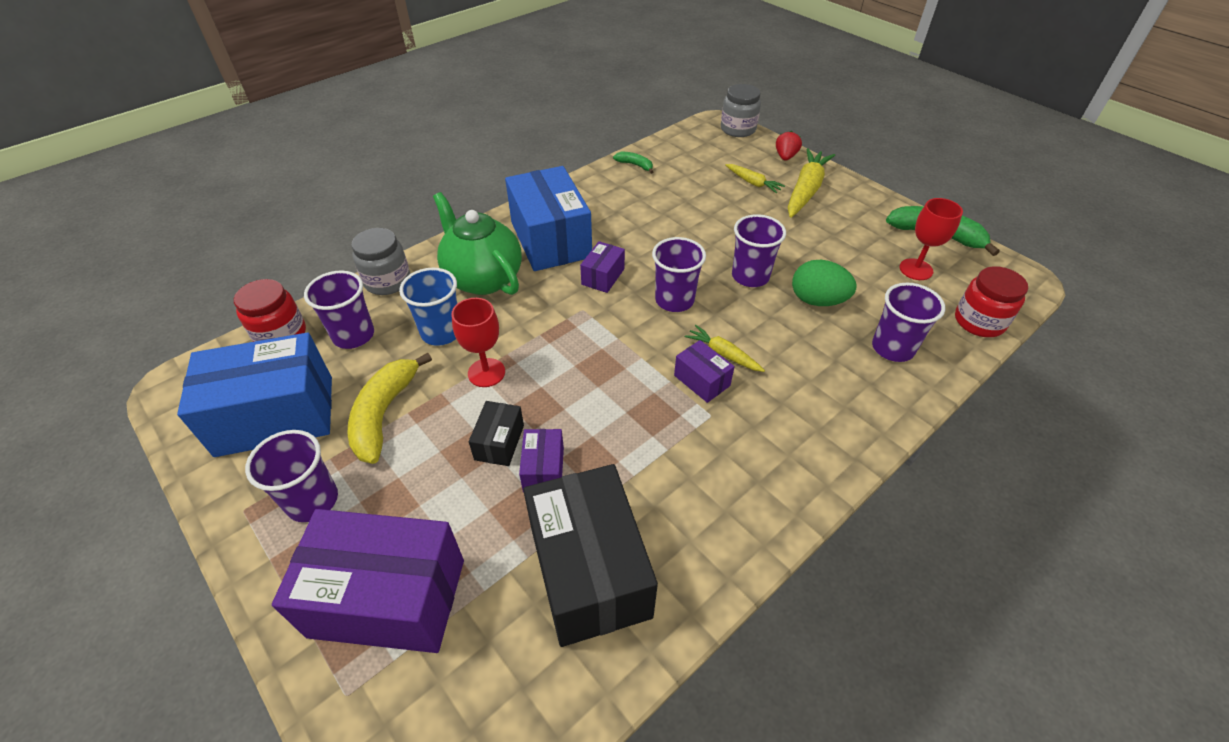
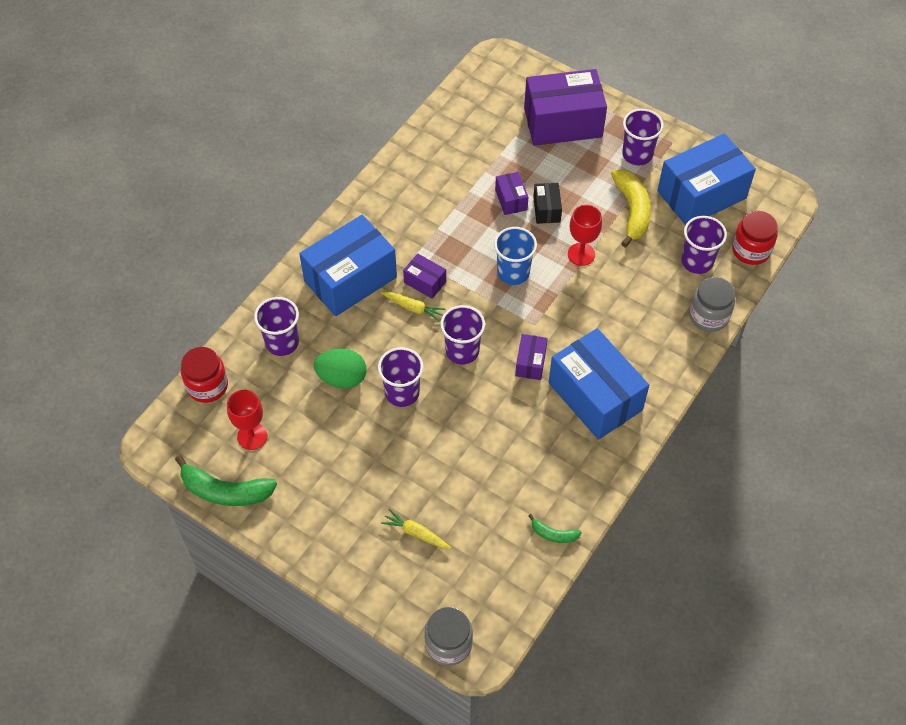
camera: 165 degrees right, 10 degrees up
blue cup [399,268,457,346] -> blue cup moved to [494,227,537,285]
green teapot [433,192,522,295] -> none
black box [523,464,658,647] -> none
red strawberry [776,131,802,161] -> none
yellow carrot [788,148,835,218] -> none
none -> blue box [299,215,397,316]

